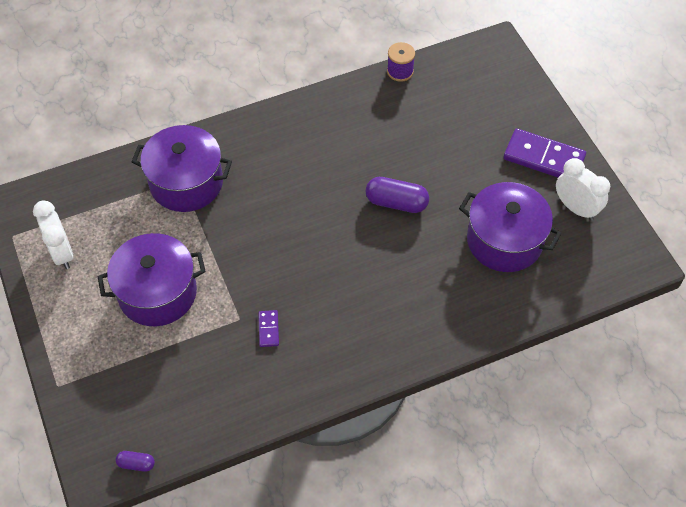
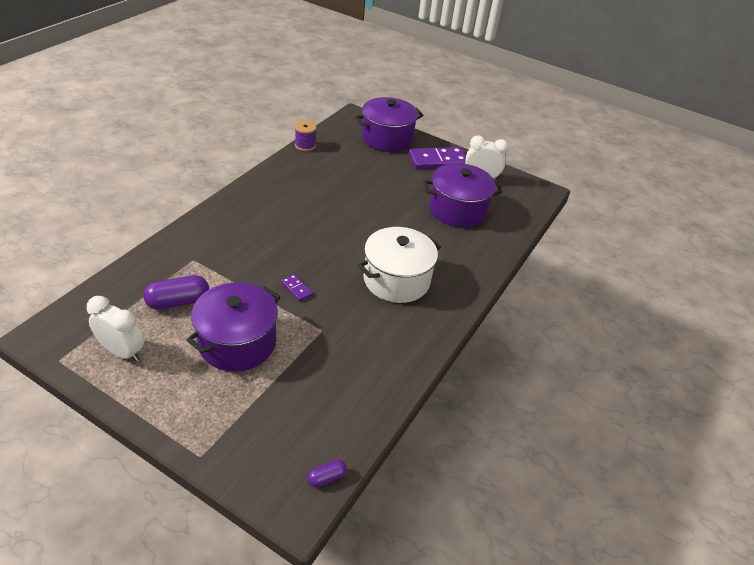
camera: 40 degrees left, 15 degrees down
purple pot [132,125,232,212] -> purple pot moved to [355,97,424,152]
purple domino [258,310,279,347] -> purple domino moved to [281,274,313,301]
purple capsule [365,177,429,213] -> purple capsule moved to [143,275,209,310]
none -> white pot [358,227,441,303]

